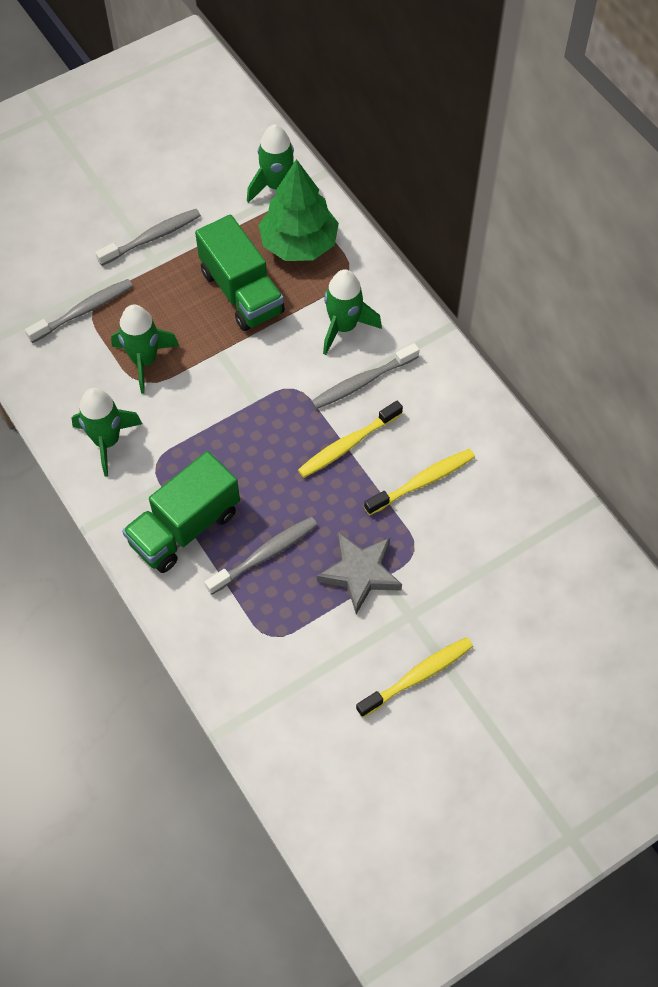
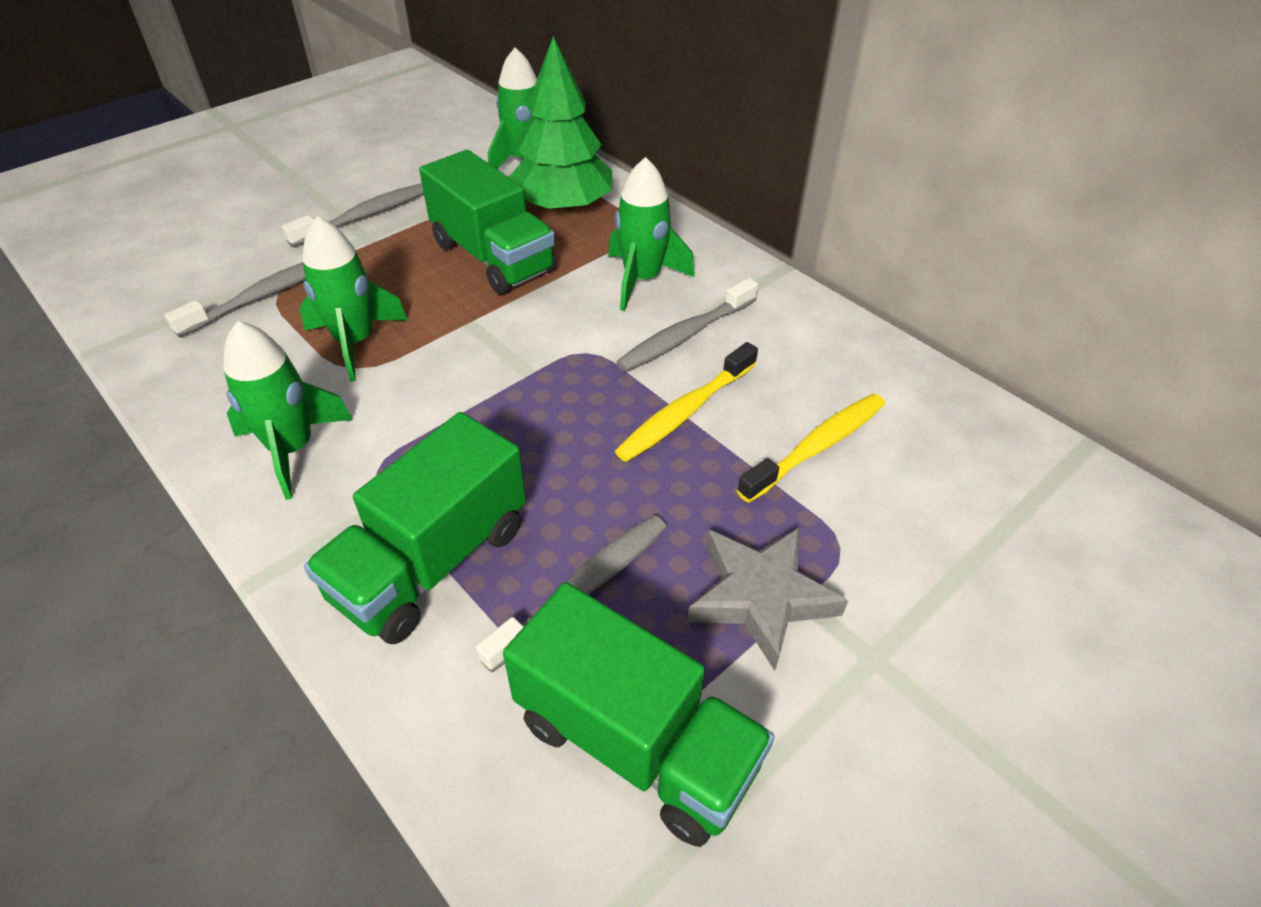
camera: 10 degrees left, 15 degrees down
yellow toothbrush [356,637,473,718] -> none
none -> green truck [503,582,774,847]

